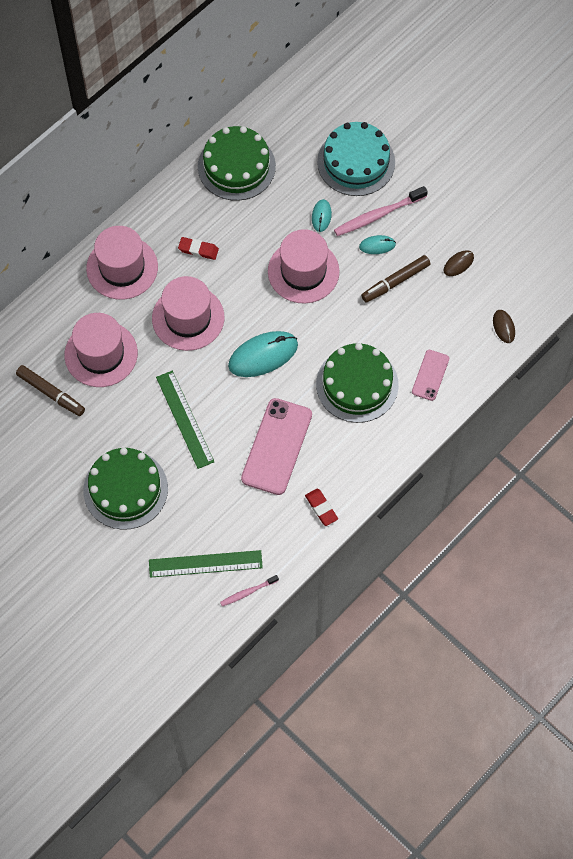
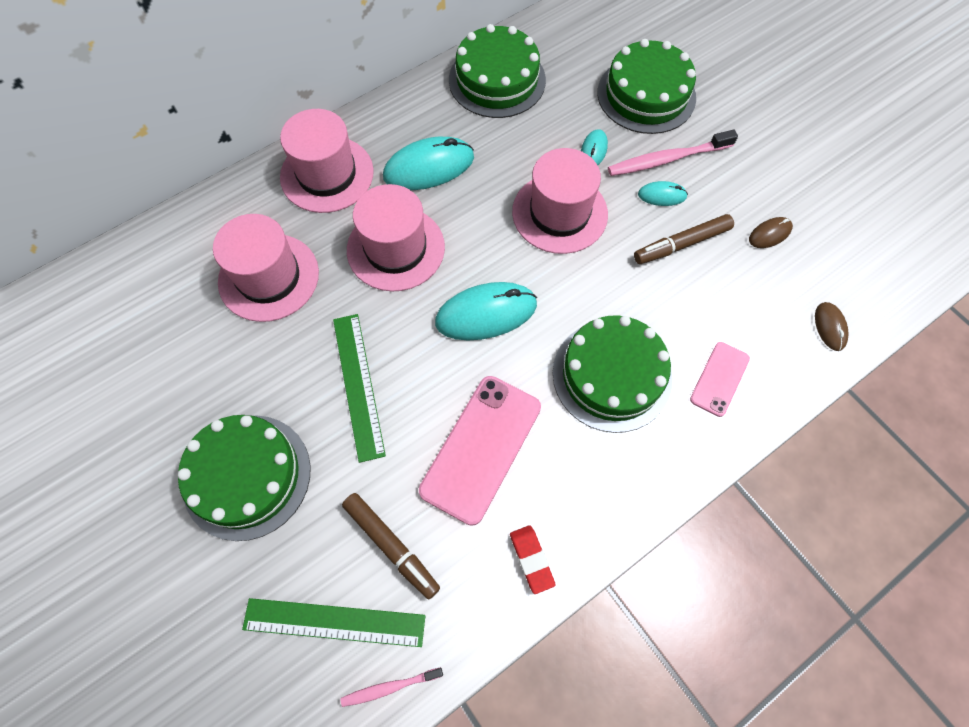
camera: 10 degrees right, 0 degrees up
brown marker [16,365,85,416] -> brown marker moved to [342,493,440,599]
red eraser [178,237,219,260] -> turquoise mouse [383,137,474,190]
turquoise cake [317,122,395,196] -> green cake [598,39,696,134]

